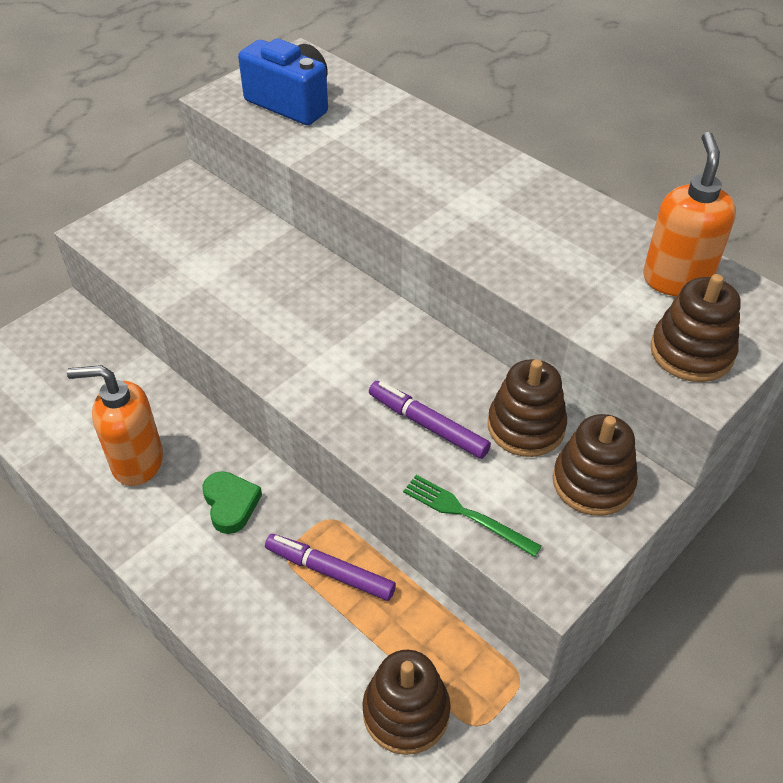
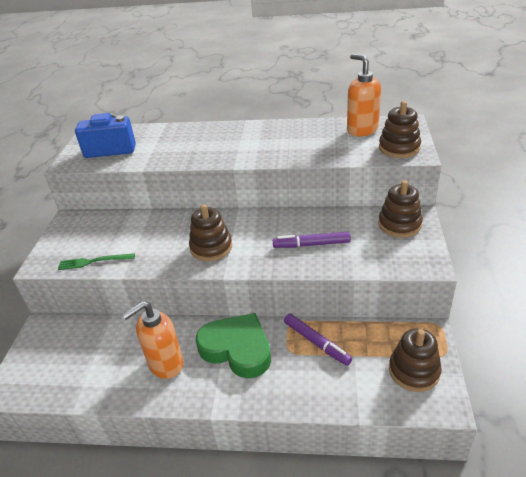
camera: 35 degrees left, 10 degrees down
green heart [203,471,262,534] -> green heart [196,313,271,378], size x1.88
purple marker [265,534,396,601] -> purple marker turned 120 degrees counterclockwise [284,314,352,366]
green fork [403,475,542,557] -> green fork moved to [58,253,135,270]
brown stacking toy [488,359,567,457] -> brown stacking toy moved to [189,204,232,261]

